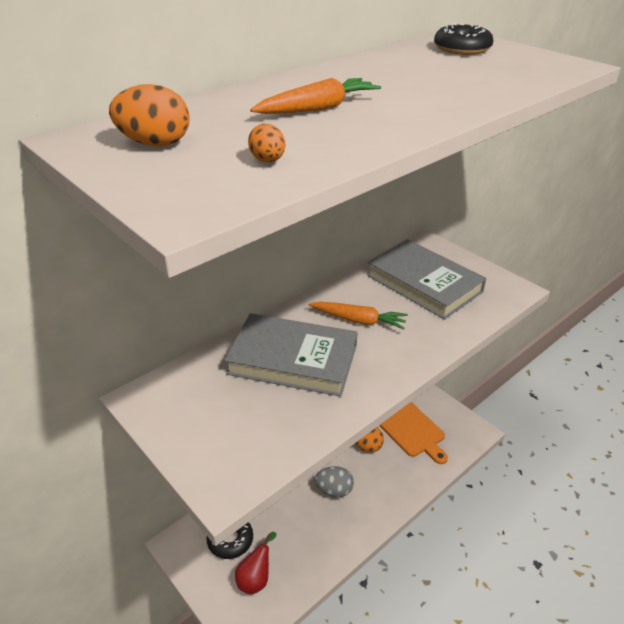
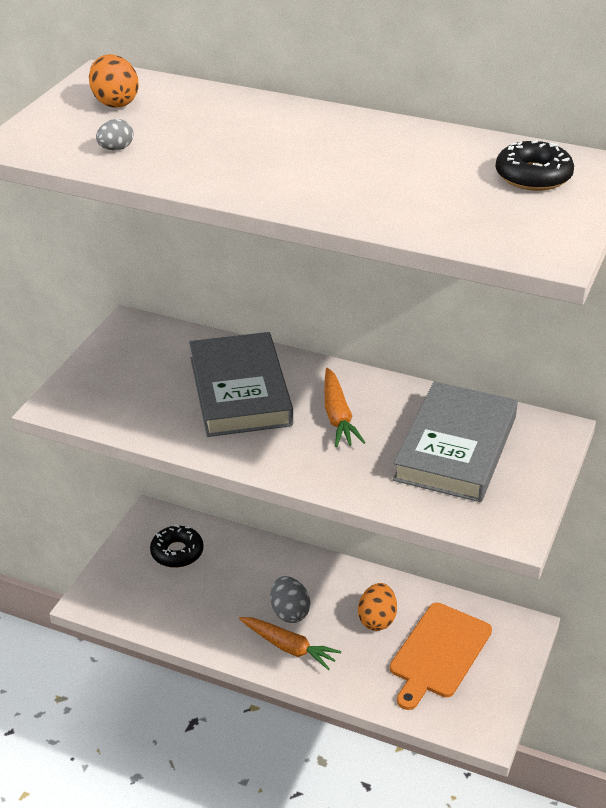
camera: 65 degrees right, 0 degrees up
red pear [235,532,276,594] -> none
orange egg [248,124,285,162] -> grey egg [96,119,134,150]
orange carrot [250,78,381,114] -> orange carrot moved to [239,617,341,670]

